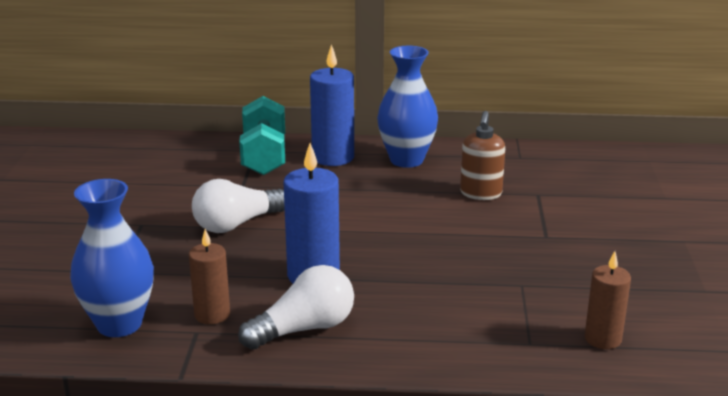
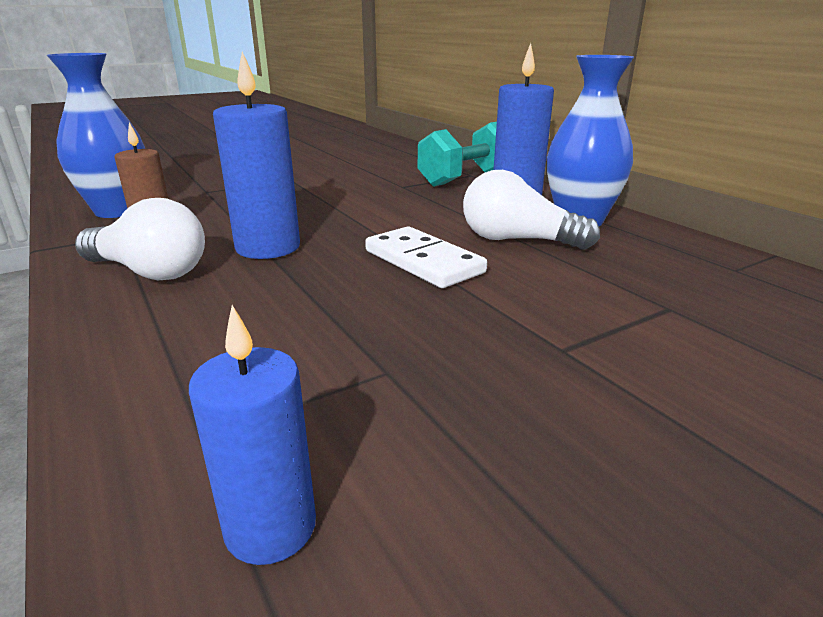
camera: 55 degrees right, 0 degrees up
white light bulb [192,179,285,233] -> white light bulb moved to [463,170,600,250]
brown soap dispenser [460,111,505,200] -> none
brown candle [585,251,631,349] -> blue candle [189,305,316,565]
none -> white domino [365,227,487,288]

